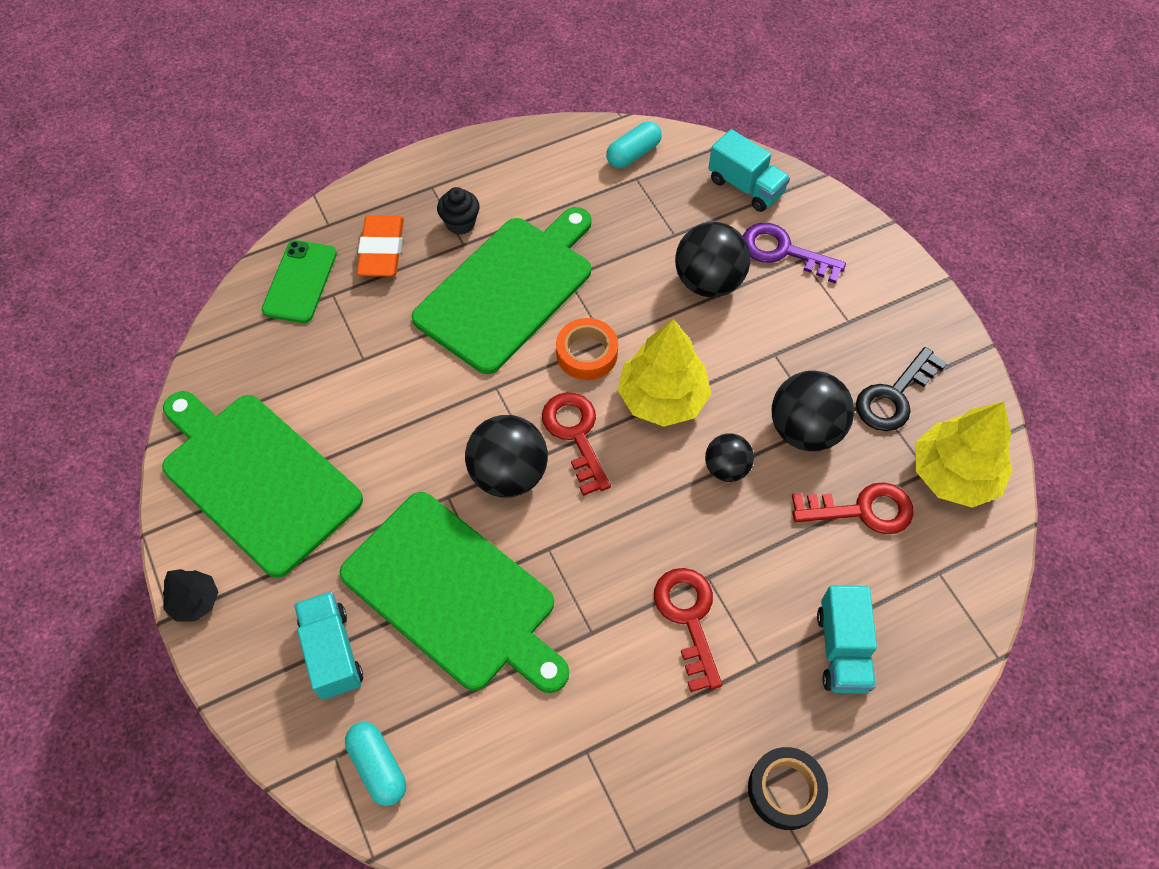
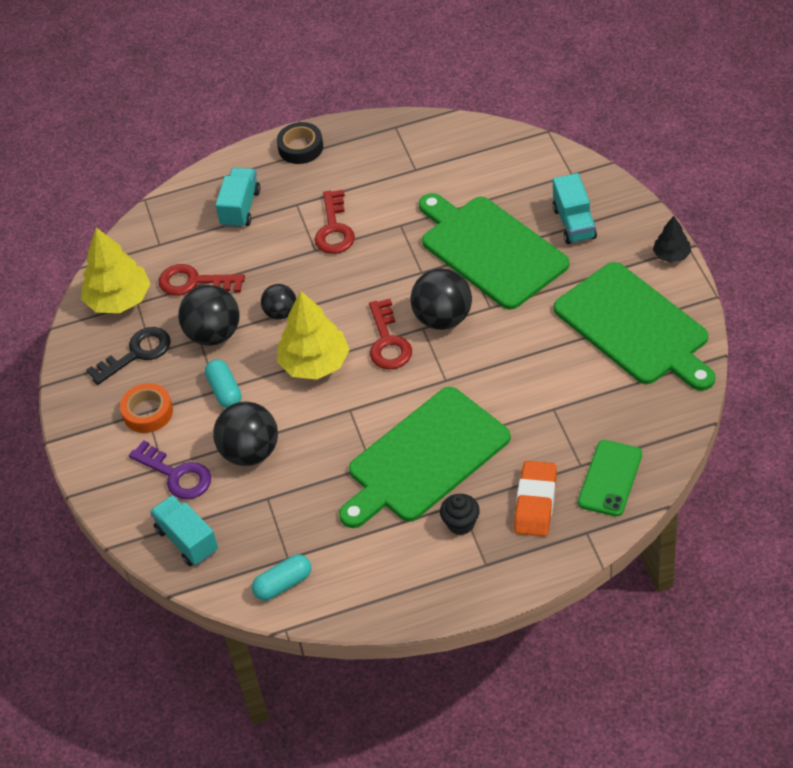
camera: 165 degrees left, 10 degrees down
turquoise capsule [345,722,406,806] -> turquoise capsule moved to [205,359,241,408]
orange tape [556,318,618,380] -> orange tape moved to [120,383,173,433]

